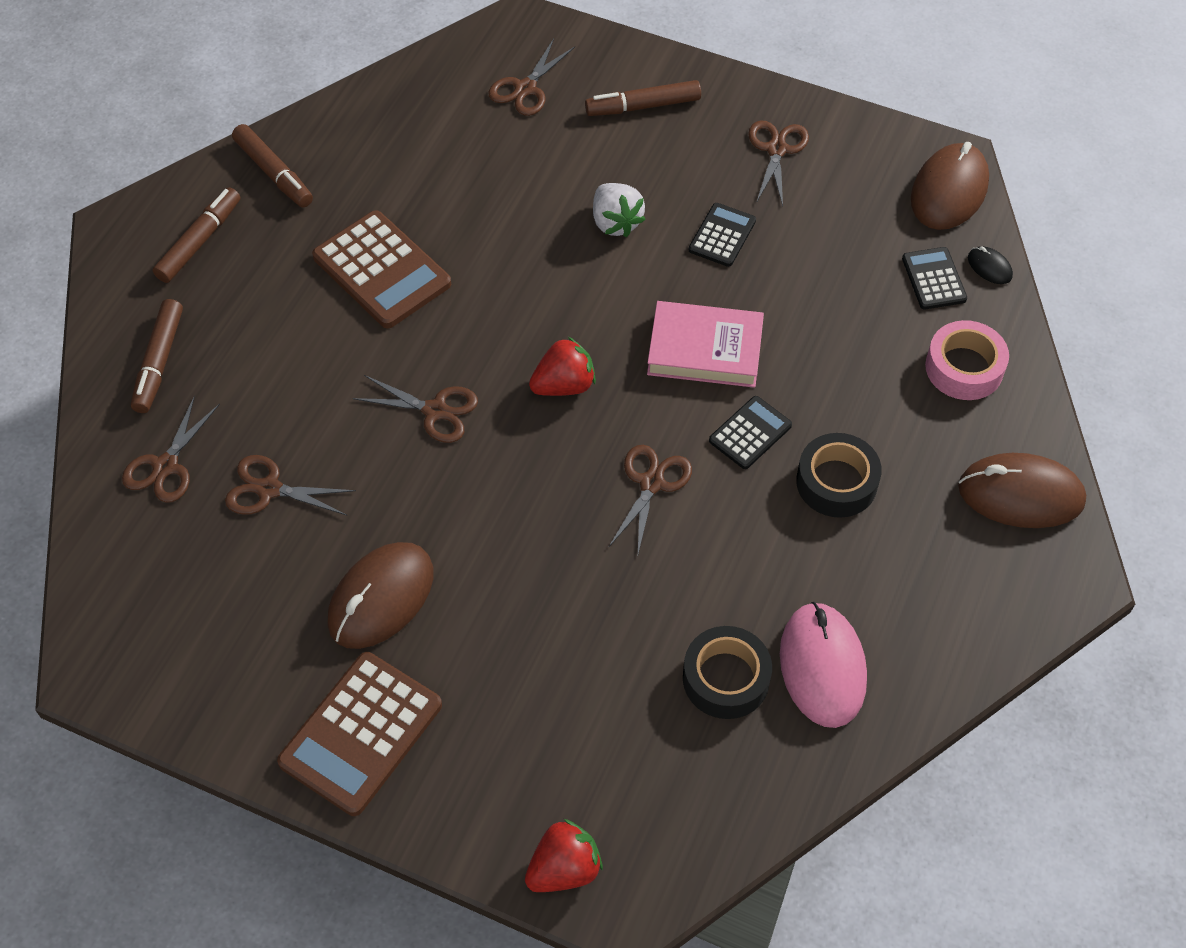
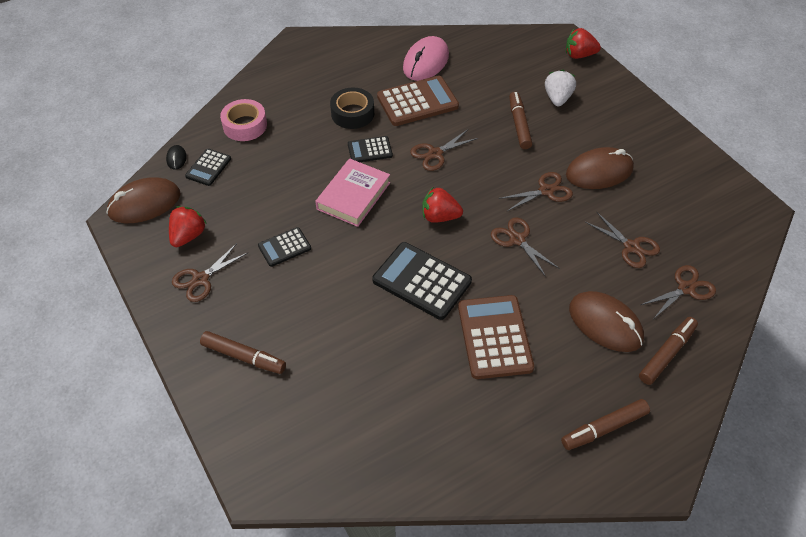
camera: 145 degrees left, 5 degrees down
brown marker [232,124,313,207] -> brown marker moved to [509,92,532,149]
brown calculator [277,652,442,816] -> brown calculator moved to [377,76,459,126]
brown scissors [488,39,575,116] -> brown scissors moved to [499,172,573,211]
white strawberry [593,183,646,237] -> white strawberry moved to [545,70,576,106]
pink book [647,301,764,388] -> pink book turned 75 degrees clockwise [315,158,390,227]
black tape [683,626,772,719] -> none
brown mouse [958,453,1086,528] -> brown mouse moved to [569,291,644,352]
none -> red strawberry [169,206,207,247]
none -> black calculator [372,242,472,320]

